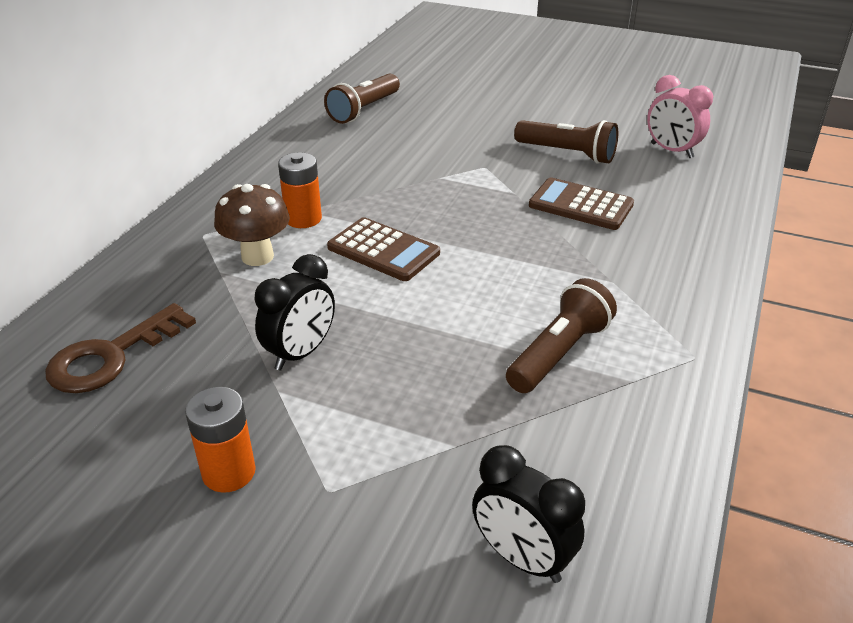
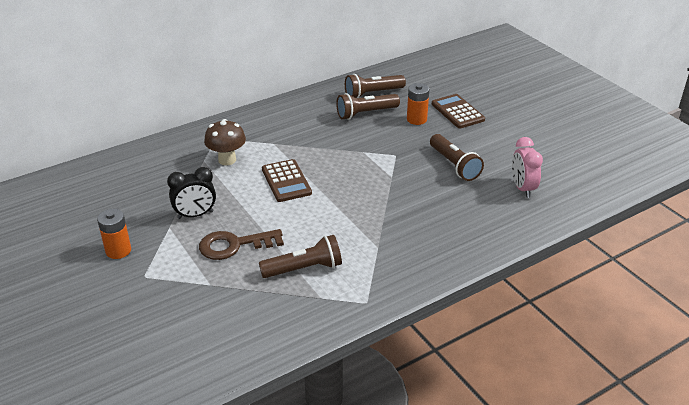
camera: 35 degrees right, 0 degrees up
brown key [45,303,196,393] -> brown key moved to [199,229,284,260]
orange battery [278,152,322,228] -> orange battery moved to [407,83,429,125]
black clock [472,445,585,583] -> none
brown calculator [529,177,634,230] -> brown calculator moved to [432,94,485,128]
none -> brown flashlight [336,93,400,120]

